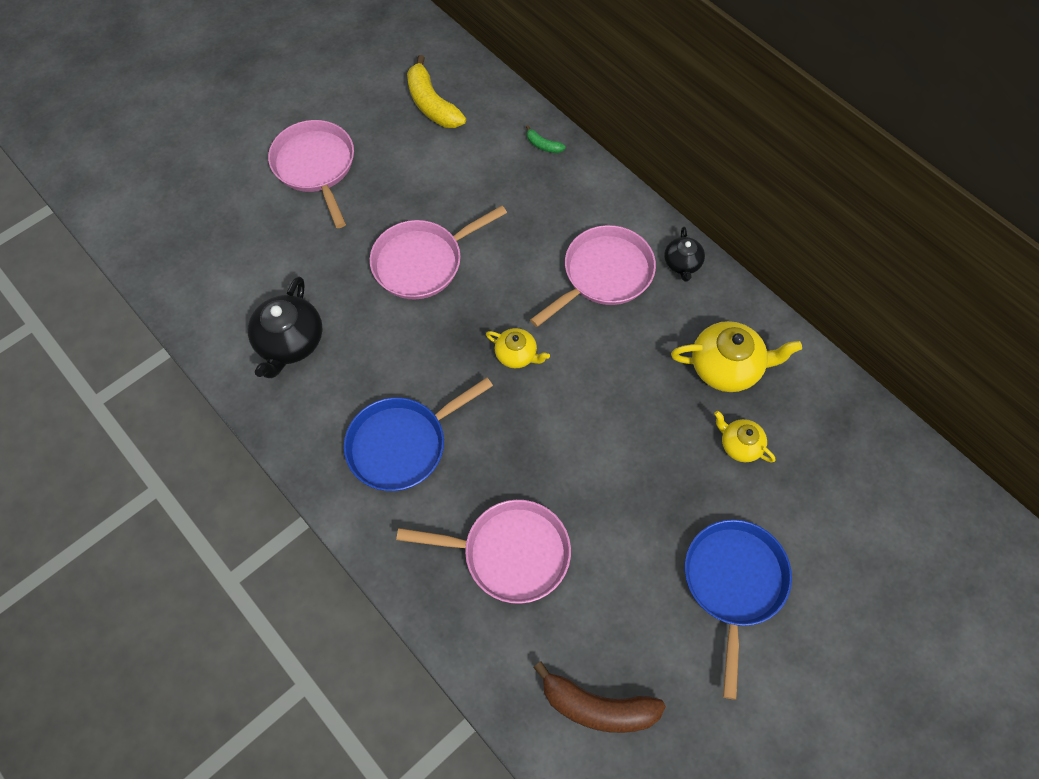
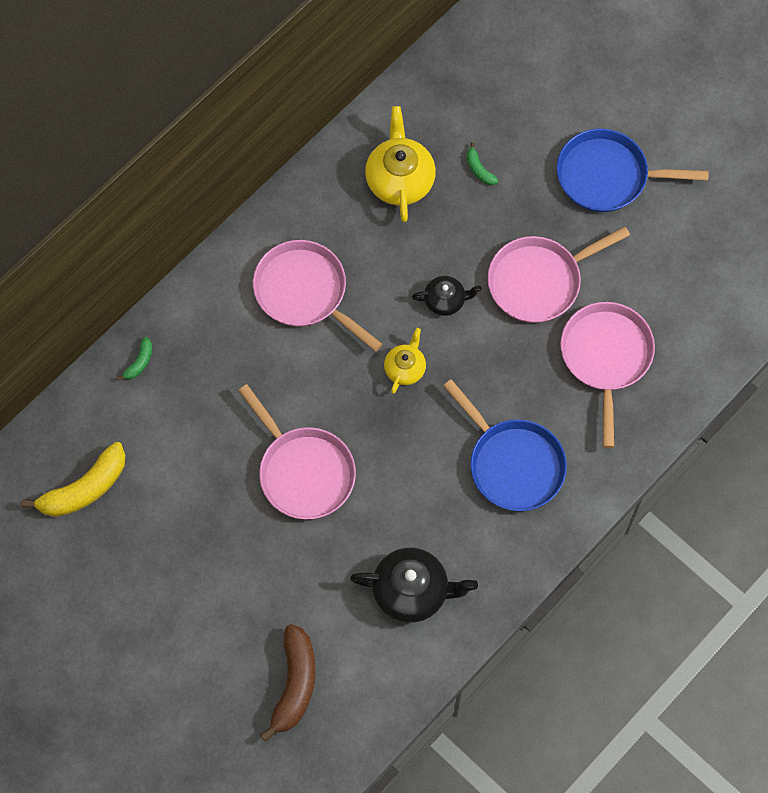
camera: 95 degrees left, 5 degrees up
pink pan [268,120,354,228] -> pink pan moved to [487,227,630,323]
brown banana [533,661,666,733] -> brown banana moved to [260,624,316,742]
black teapot [664,227,705,282] -> black teapot moved to [412,276,482,316]
yellow teapot [714,411,775,462] -> green banana [467,142,499,185]

